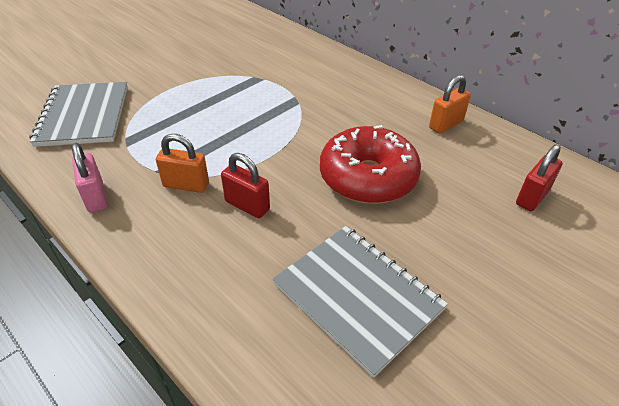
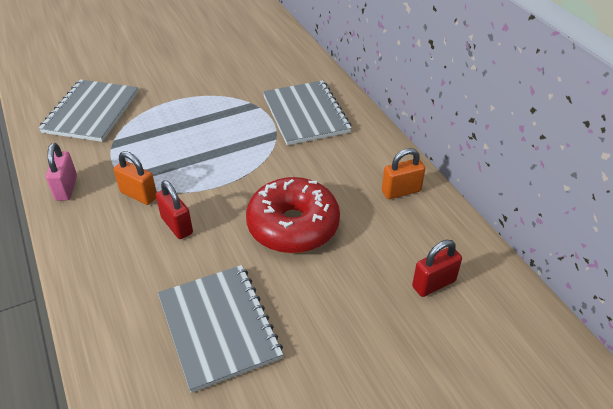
camera: 20 degrees right, 0 degrees up
none -> grey notebook [263,80,352,145]

